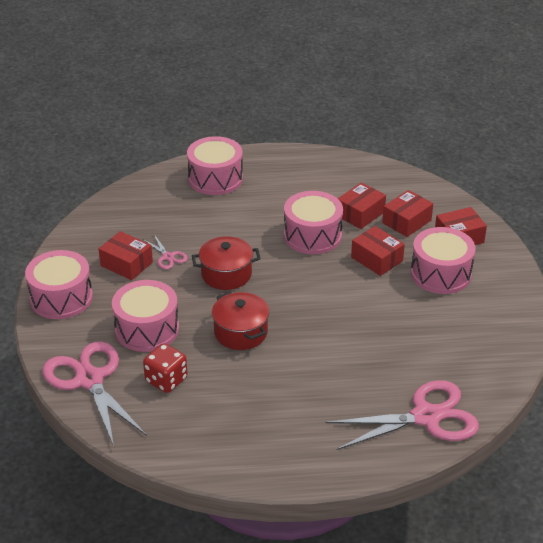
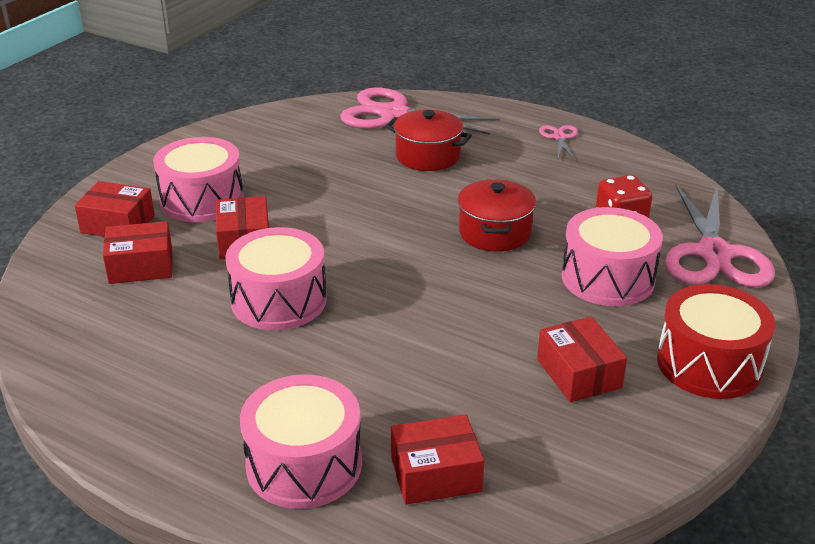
camera: 145 degrees left, 5 degrees down
pink drum [25,250,93,319] -> red drum [657,284,775,399]
pink scissors [143,235,188,269] -> pink scissors moved to [539,125,578,160]
red pot [192,236,261,290] -> red pot moved to [385,109,472,171]
red box [337,182,386,229] -> red box moved to [391,415,484,505]

